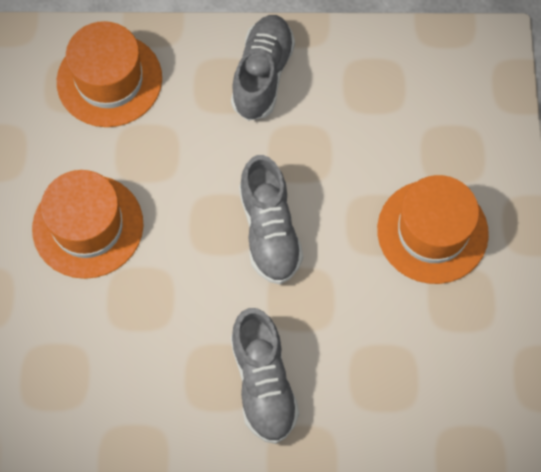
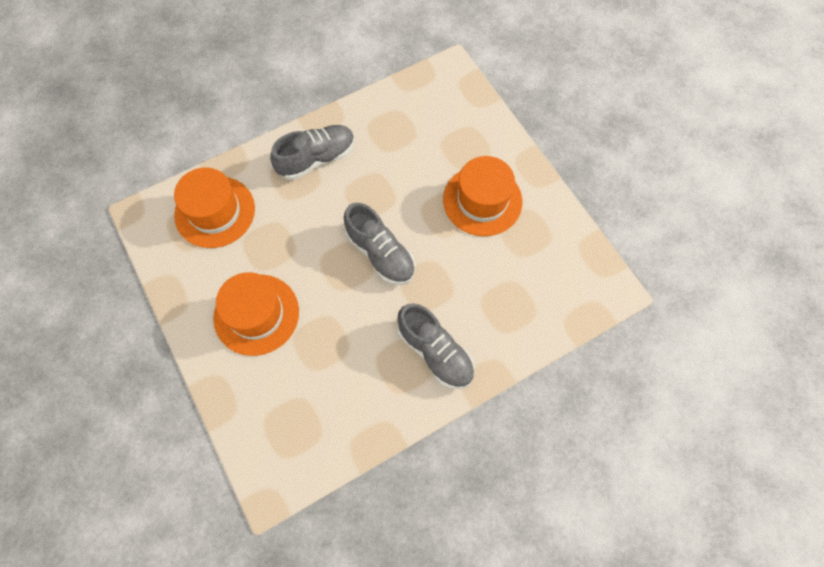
camera: 30 degrees left, 0 degrees up
grey shoe [231,15,295,121] -> grey shoe turned 75 degrees clockwise [270,125,355,180]

